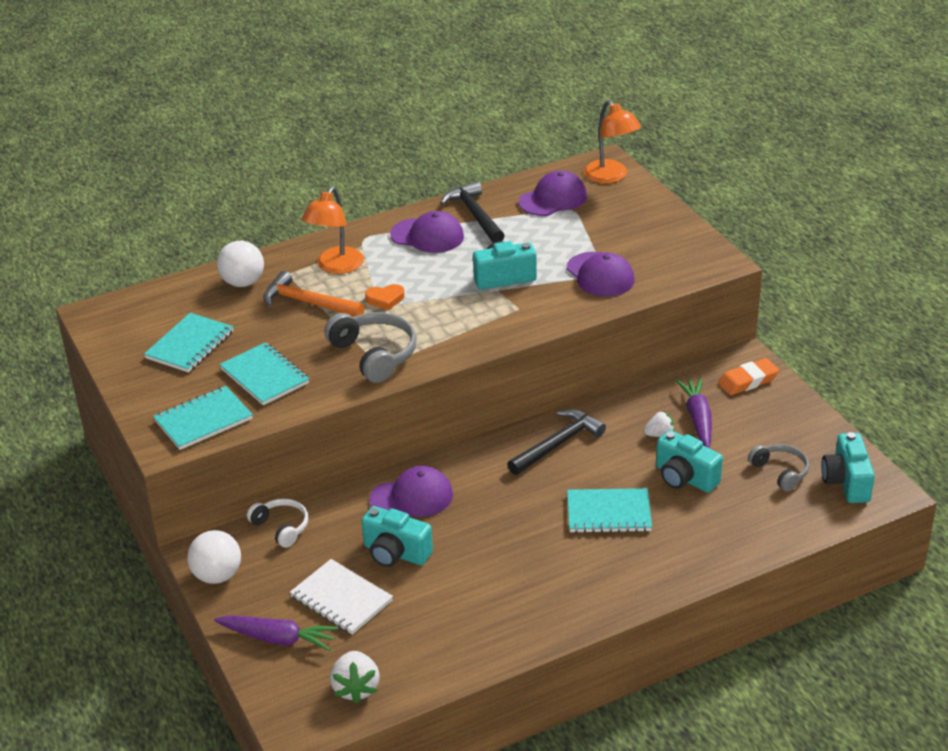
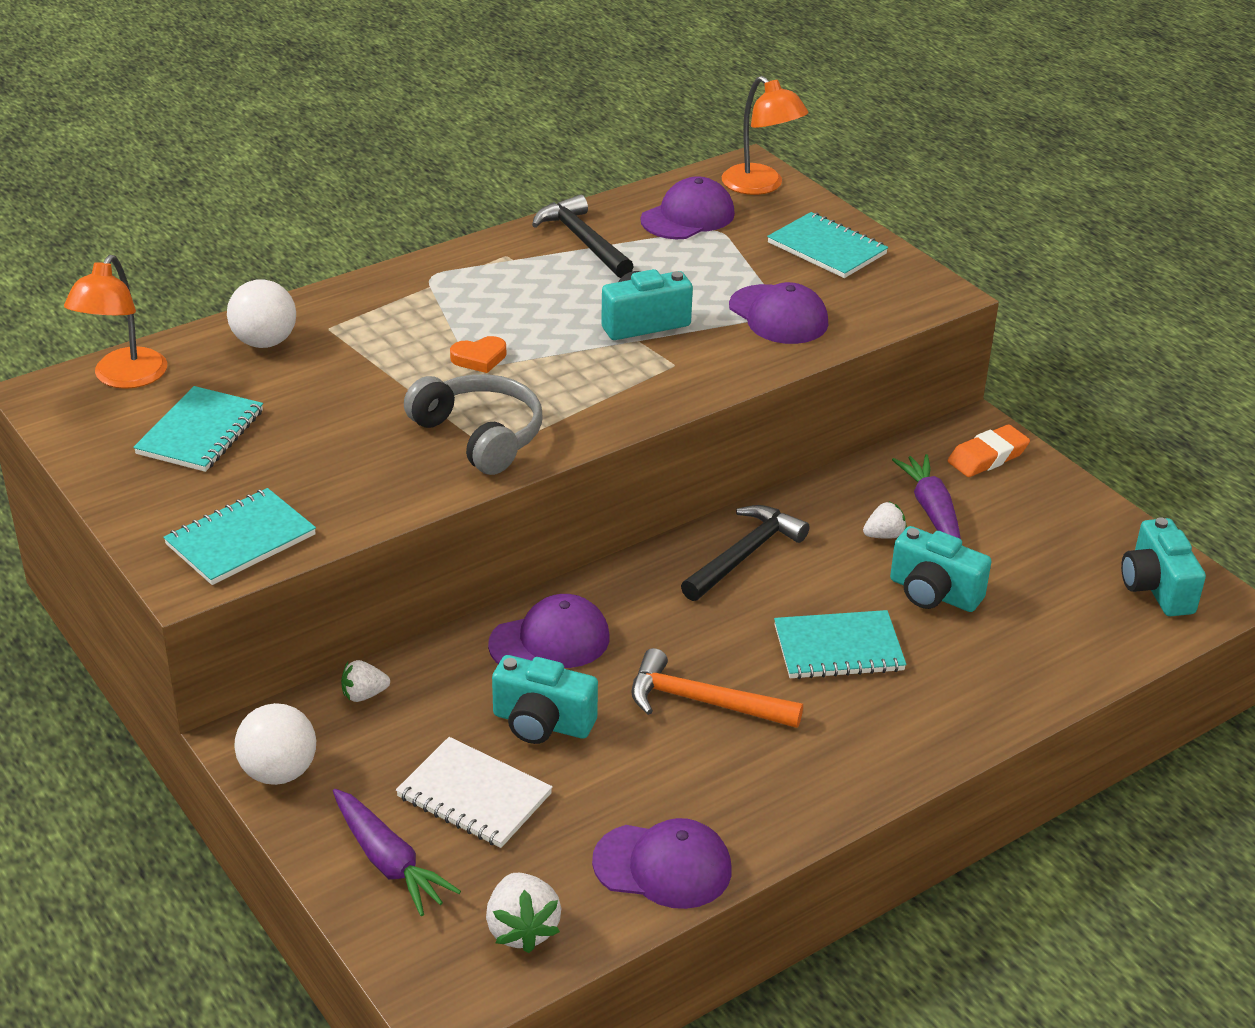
camera: 10 degrees left, 0 degrees up
purple carrot [214,615,338,651] -> purple carrot turned 45 degrees clockwise [333,789,461,916]
turquoise notebook [219,342,309,406] -> turquoise notebook moved to [767,212,888,278]
white headphones [247,498,308,548] -> white strawberry [341,660,390,702]
orange hammer [263,271,365,317] -> orange hammer moved to [631,648,803,728]
orange lamp [301,187,364,274] -> orange lamp moved to [64,255,167,389]
purple cap [390,211,464,253] -> purple cap moved to [592,818,732,909]
grey headphones [748,444,809,491] -> none

